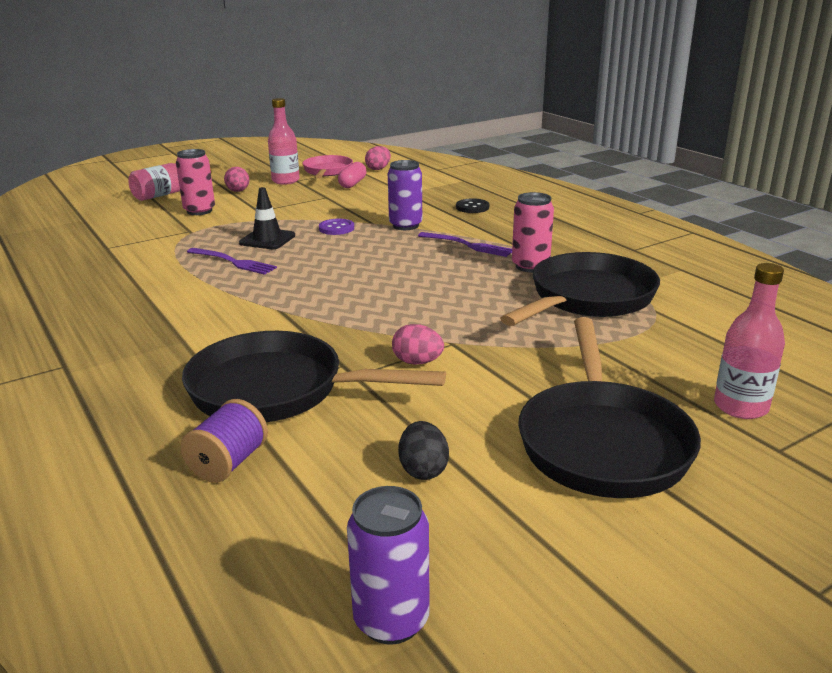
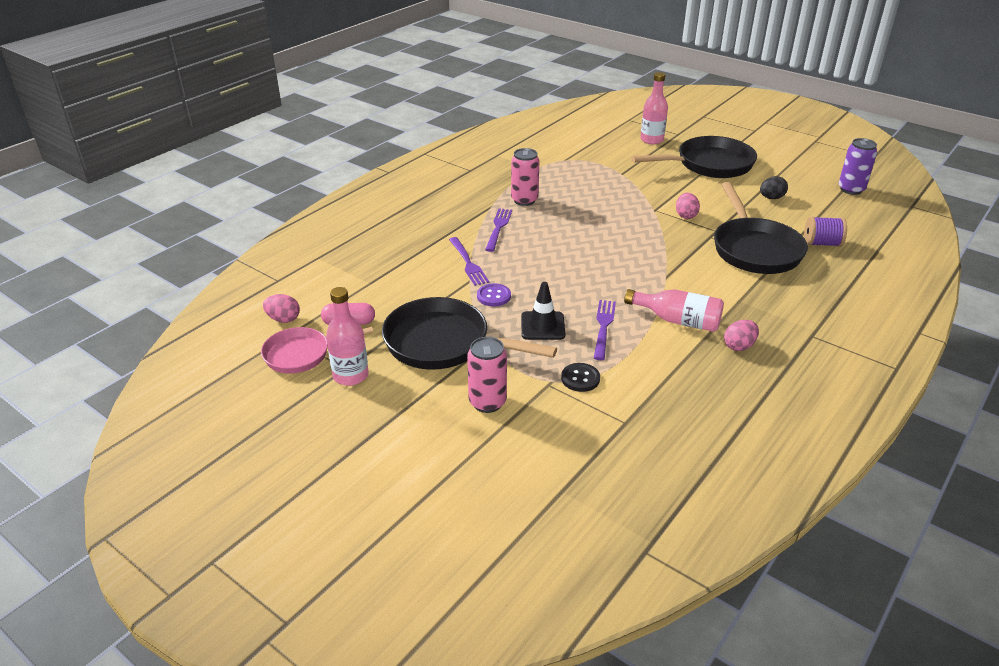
camera: 110 degrees left, 10 degrees up
pink bottle [128,163,211,201] -> pink bottle moved to [624,289,724,332]
pink egg [224,167,249,192] -> pink egg moved to [724,320,759,351]
purple can [388,160,422,230] -> purple fork [449,237,489,286]
black button [456,198,489,213] -> black button moved to [561,363,600,392]
black pan [500,252,660,326] -> black pan moved to [382,297,557,370]

